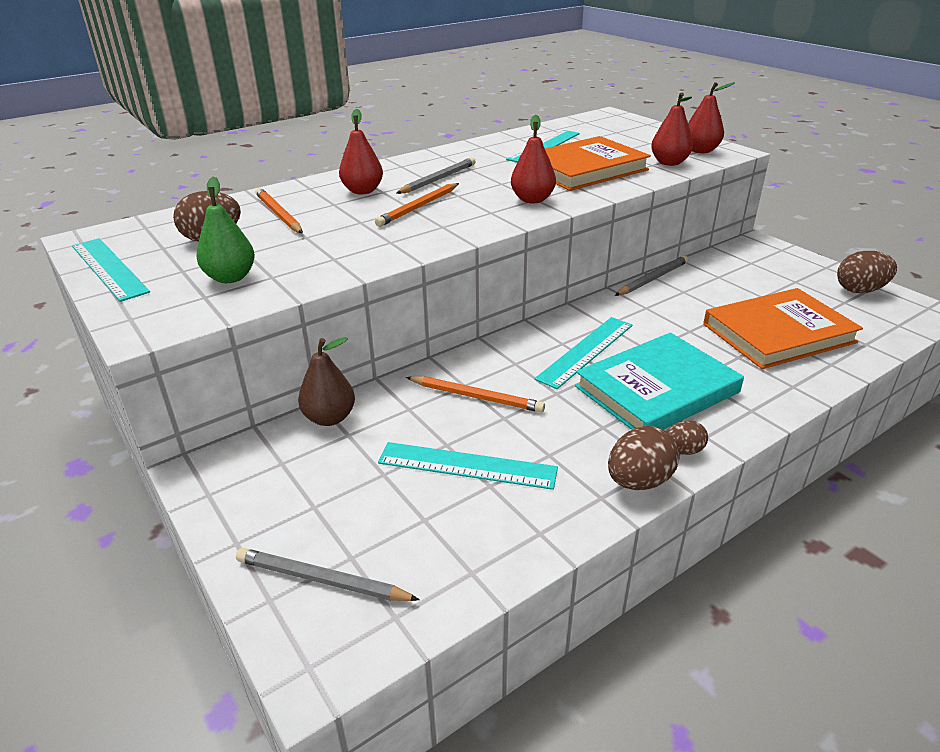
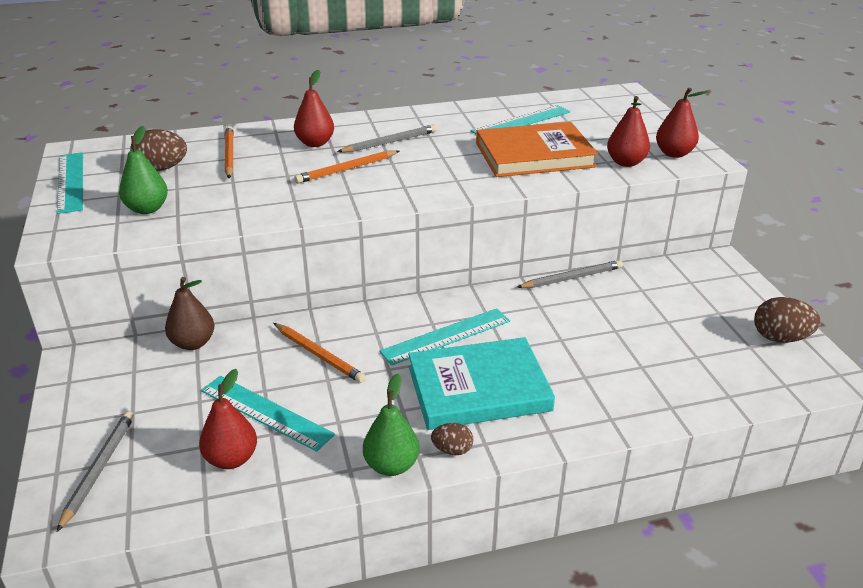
camera: 20 degrees right, 0 degrees up
grey pencil [236,548,420,601] -> grey pencil turned 60 degrees clockwise [57,411,134,532]
red pear [511,115,556,203] -> red pear moved to [199,369,257,469]
brown egg [608,426,680,490] -> green pear [363,374,419,476]
orange book [703,288,863,369] -> none

